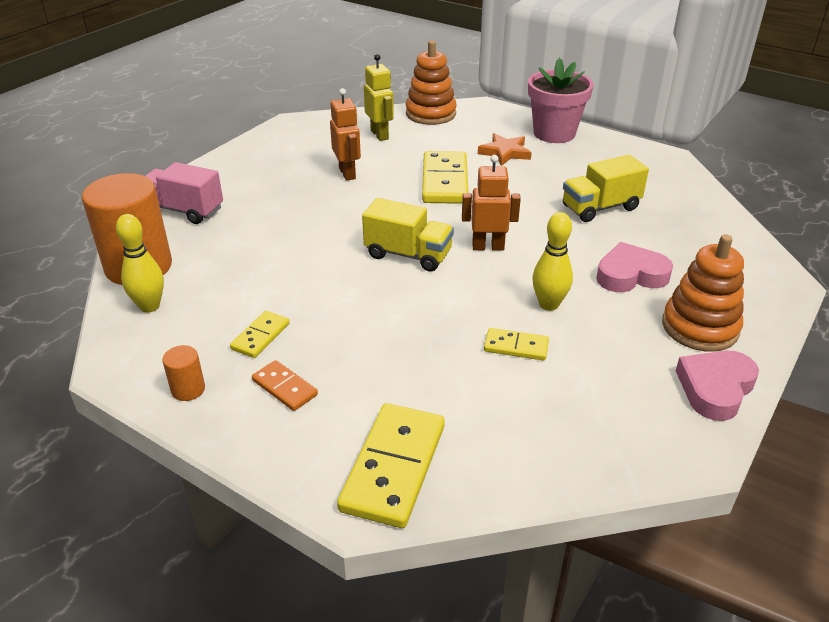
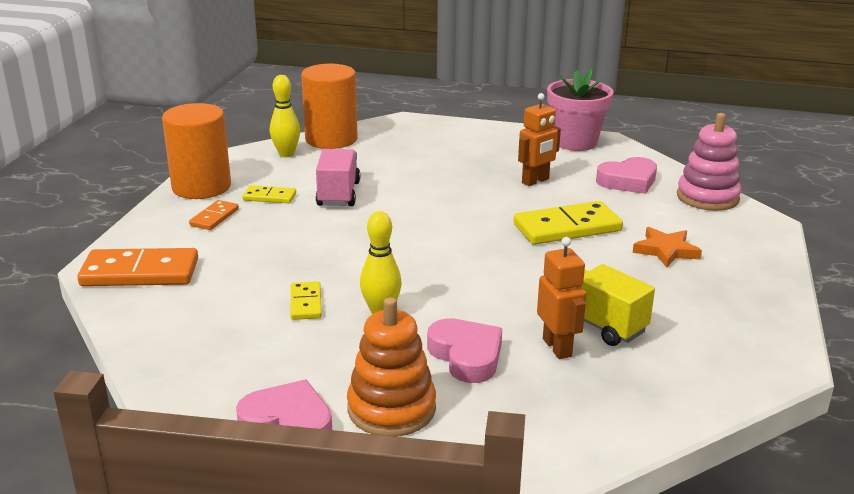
camera: 70 degrees right, 10 degrees down
pink truck [145,162,223,224] -> pink truck moved to [316,149,360,206]
orange cylinder [162,345,205,401] -> orange cylinder [162,103,231,199], size x2.37
yellow domino [337,403,445,528] -> orange domino [77,248,198,286]
yellow truck [362,198,454,272] -> none
yellow robot [364,54,394,141] -> pink heart [596,157,657,194]
orange stacking toy [406,41,456,125] -> pink stacking toy [677,113,742,211]
orange robot [462,155,521,251] -> orange robot moved to [537,237,586,359]
pink flower pot [528,58,594,143] -> pink flower pot moved to [547,68,613,151]

